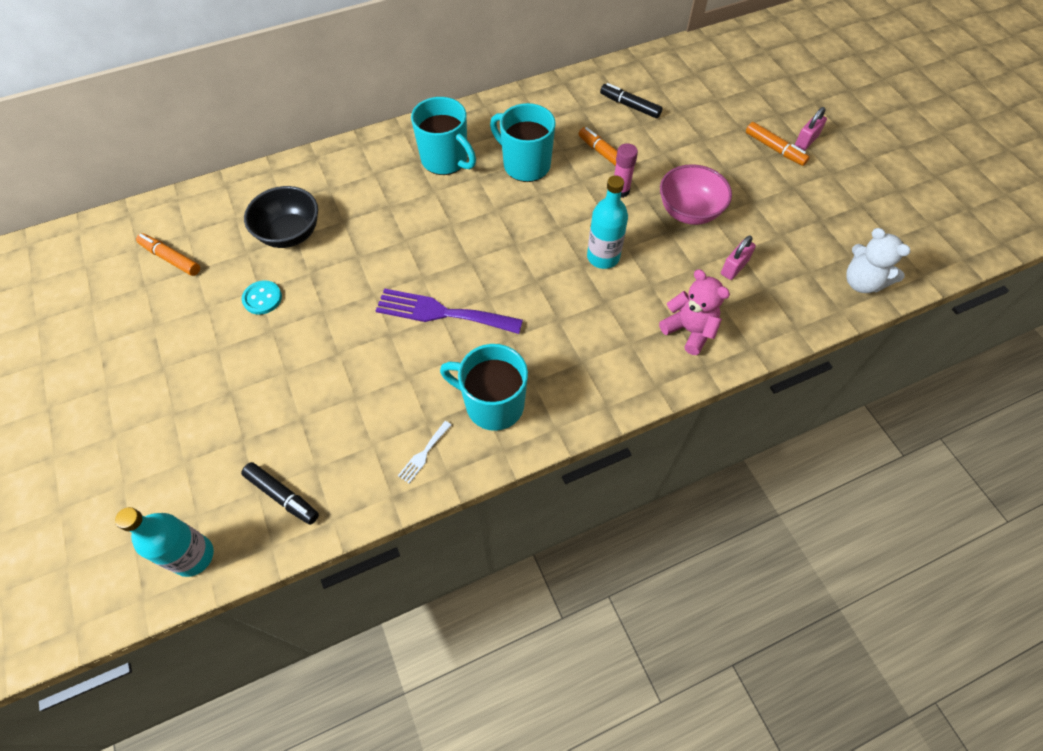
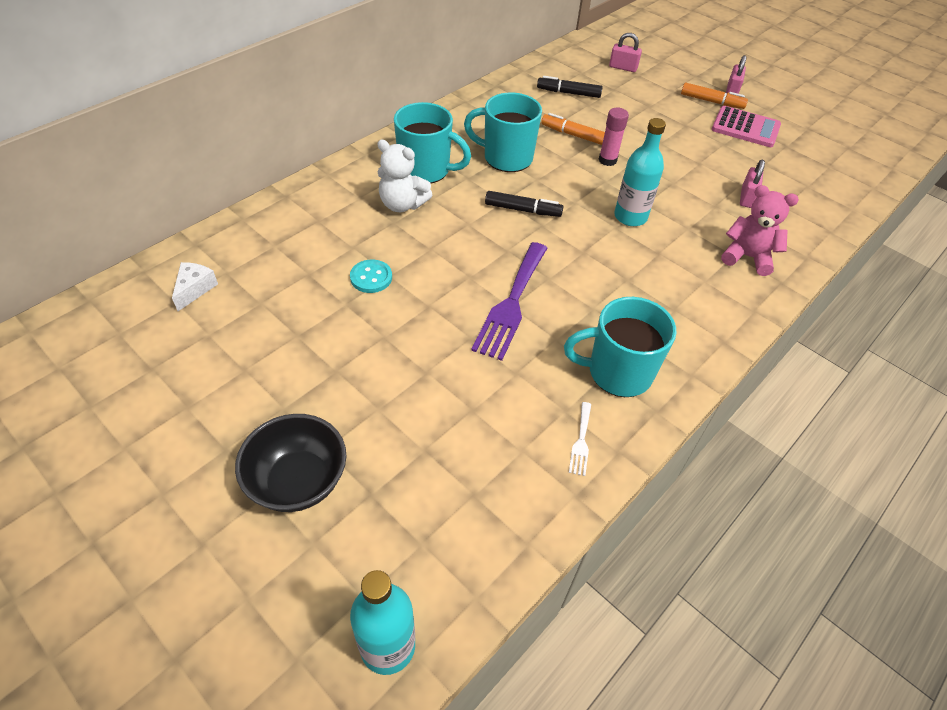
camera: 25 degrees left, 10 degrees down
orange marker [136,233,200,276] -> none
black marker [241,462,319,525] -> black marker moved to [485,191,564,217]
turquoise button [242,280,282,315] -> turquoise button moved to [350,260,392,293]
black bowl [244,186,318,248] -> black bowl moved to [235,414,346,512]
purple fork [376,288,523,334] -> purple fork turned 60 degrees counterclockwise [471,242,548,361]
pink bowl [660,164,732,225] -> none
white teddy bear [846,228,911,293] -> white teddy bear moved to [377,140,432,212]
none -> white cheese [172,262,218,311]
none -> pink padlock [609,33,642,72]
none -> pink calculator [712,106,781,147]

